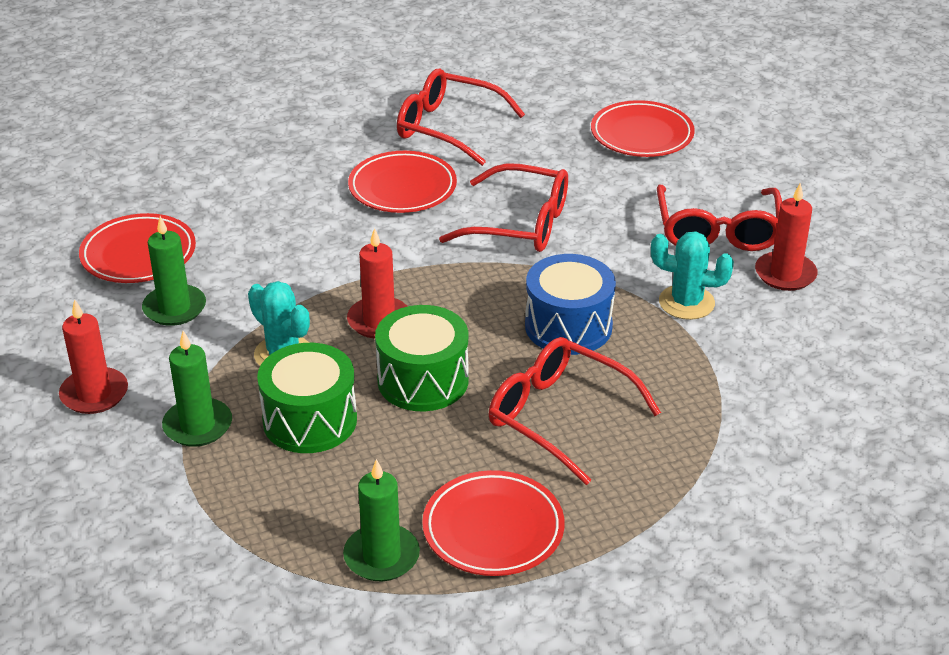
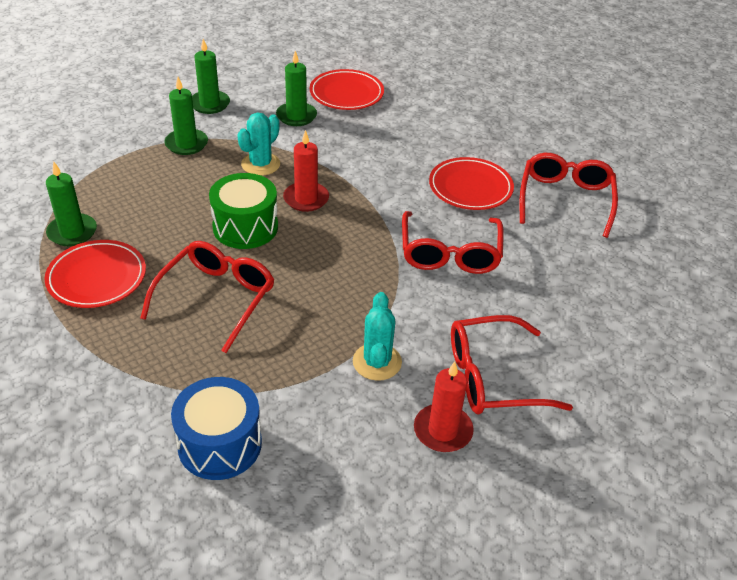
camera: 75 degrees right, 5 degrees up
red candle [59,299,128,414] -> green candle [192,39,230,114]
green drum [257,343,357,453] -> none
blue drum [525,254,616,355] -> blue drum moved to [171,377,262,480]
red plate [591,100,695,157] -> none

